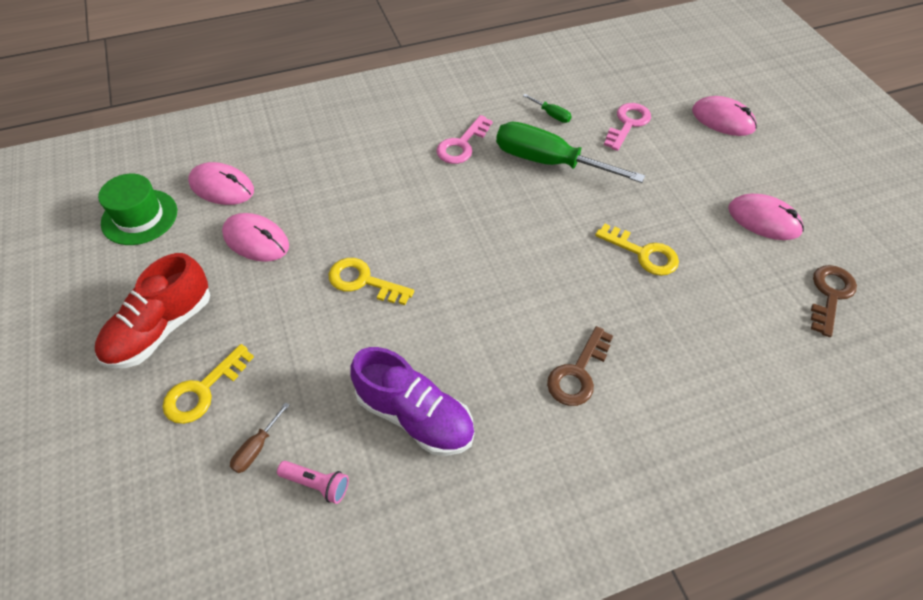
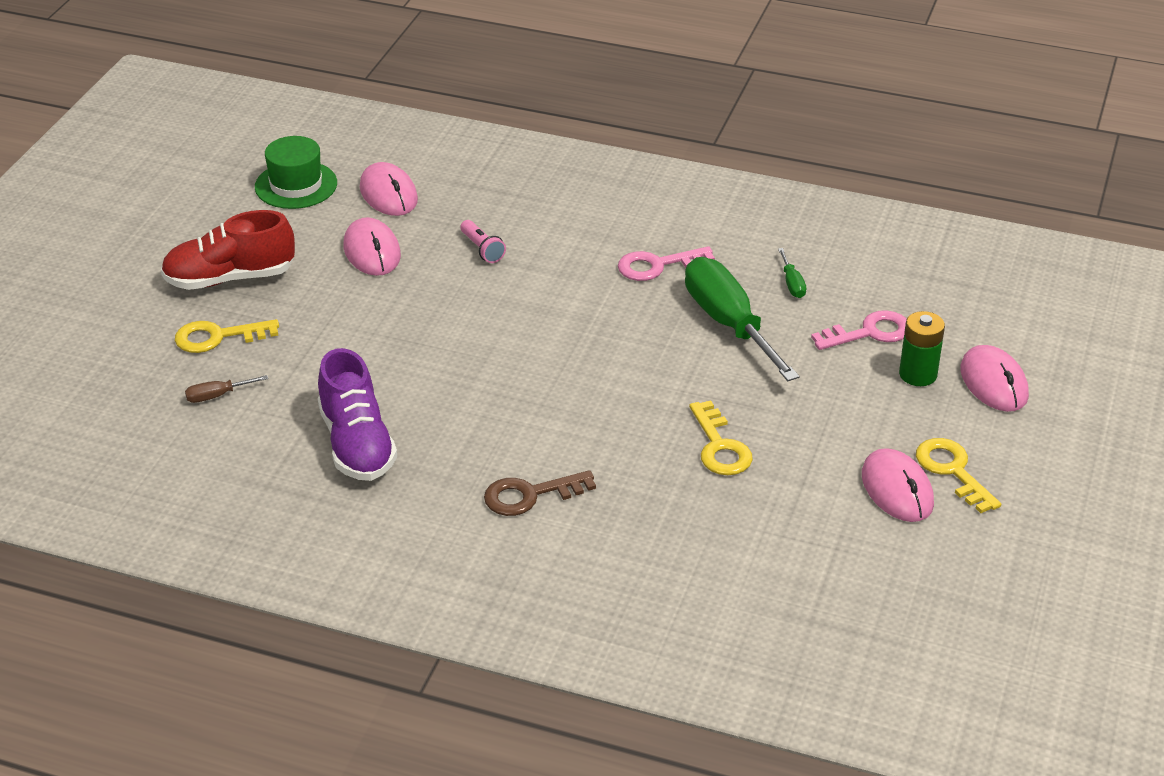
camera: 40 degrees right, 15 degrees down
pink flashlight [277,461,349,504] -> pink flashlight moved to [460,220,506,263]
yellow key [328,258,414,305] -> yellow key moved to [916,438,1001,513]
brown key [811,265,857,337] -> none
none -> green battery [899,311,945,386]

